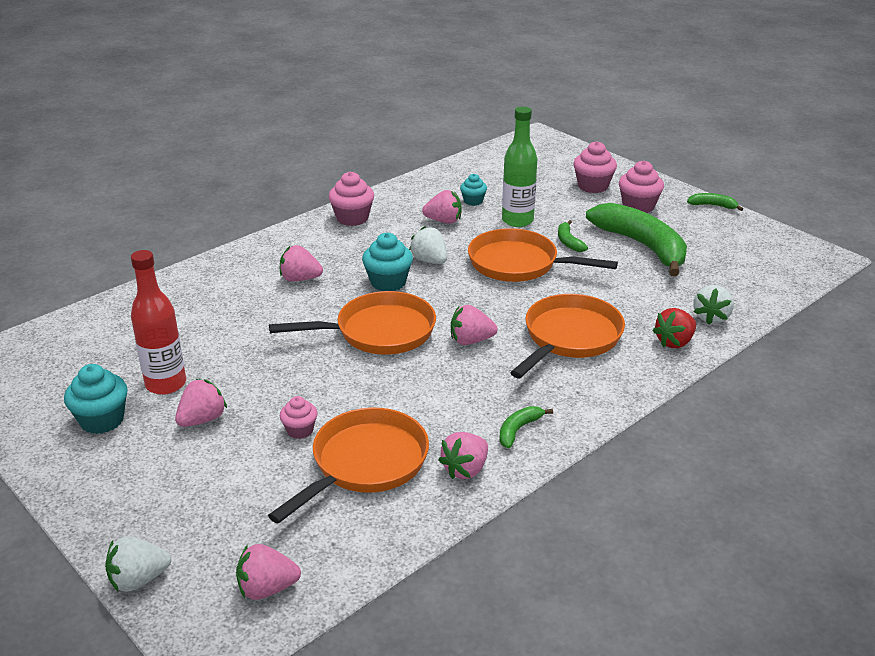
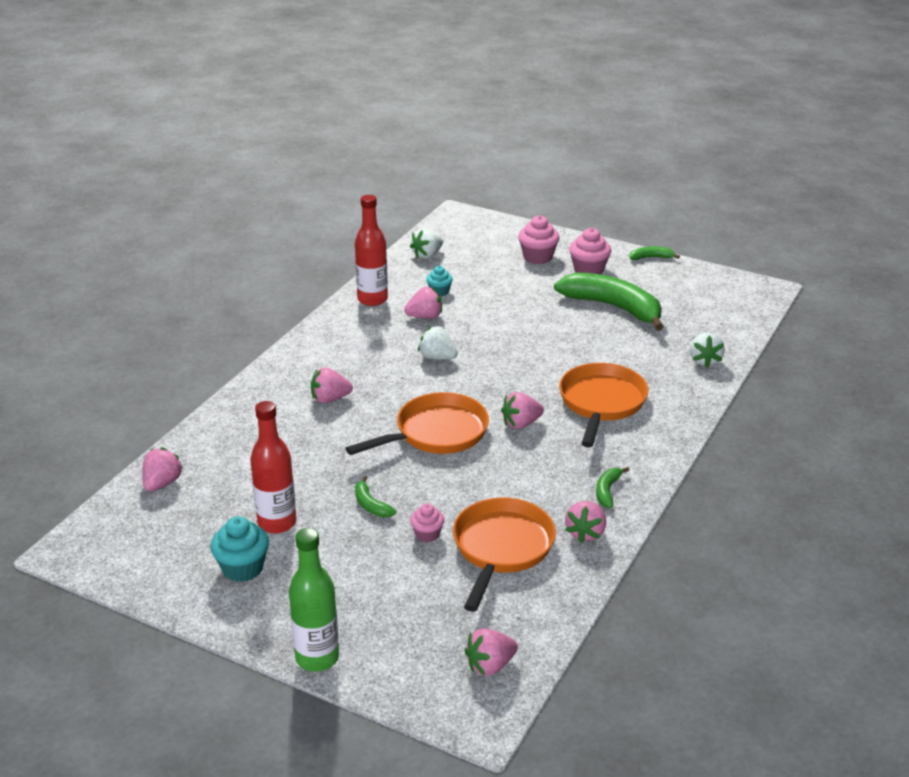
camera: 20 degrees left, 0 degrees up
white strawberry [105,537,171,592] -> white strawberry moved to [410,228,443,259]
pink strawberry [175,379,227,427] -> pink strawberry moved to [142,447,183,492]
pink cupcake [329,172,374,226] -> none
turquoise cupcake [362,233,413,291] -> none
orange pan [468,228,618,282] -> none
green bottle [502,106,537,227] -> green bottle moved to [289,528,339,671]
green banana [558,220,588,252] -> green banana moved to [355,476,396,517]
red strawberry [653,308,696,348] -> none
none -> red bottle [355,195,388,306]

